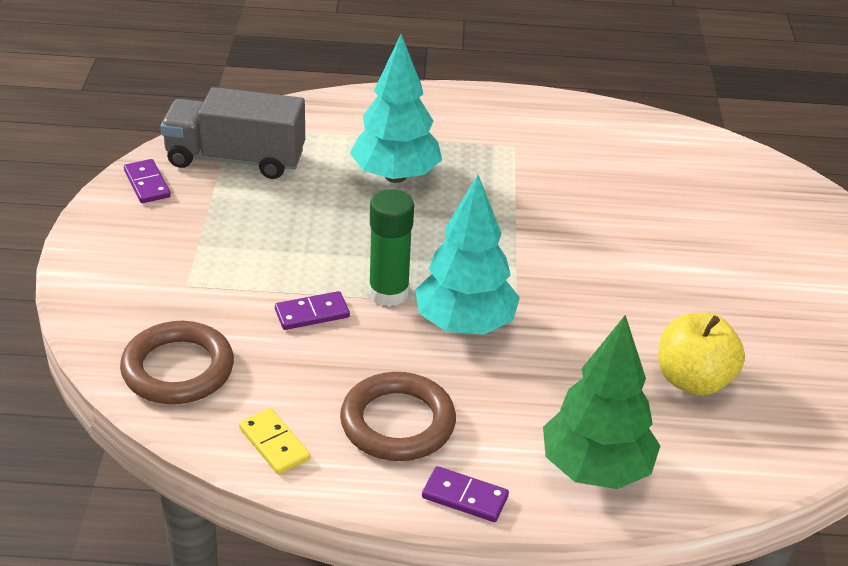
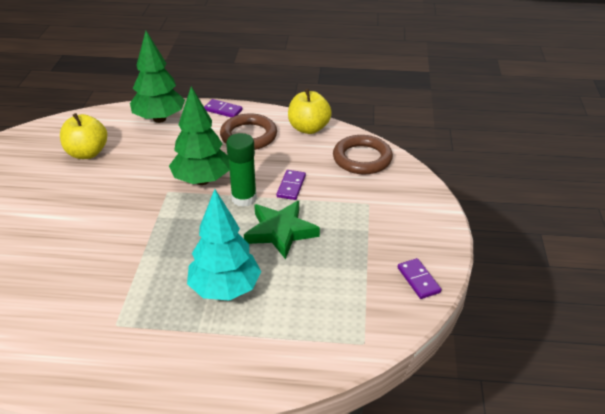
camera: 175 degrees left, 0 degrees up
grey truck [161,87,305,179] -> none
yellow domino [239,408,310,474] -> yellow apple [288,89,332,134]
purple domino [275,291,350,330] -> purple domino turned 60 degrees counterclockwise [277,170,306,200]
turquoise tree [415,175,520,335] -> green tree [169,86,230,185]
none -> green star [244,201,320,259]

